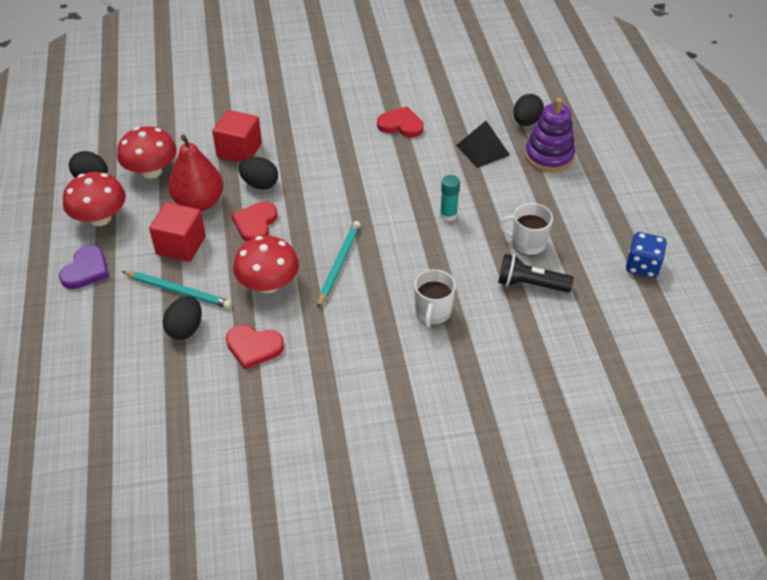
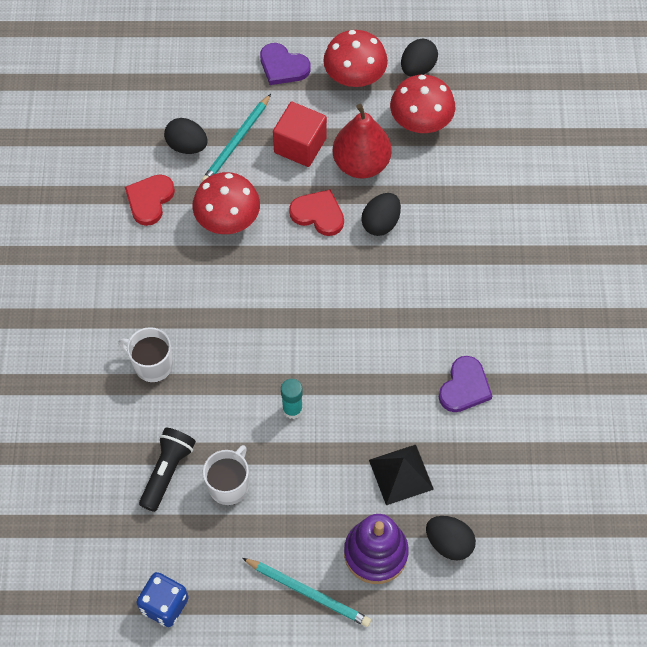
camera: 100 degrees right, 15 degrees up
red cube [212,110,262,162] -> none
turquoise pencil [317,221,360,308] -> turquoise pencil moved to [242,558,371,627]
red heart [377,107,424,138] -> purple heart [439,356,492,412]

